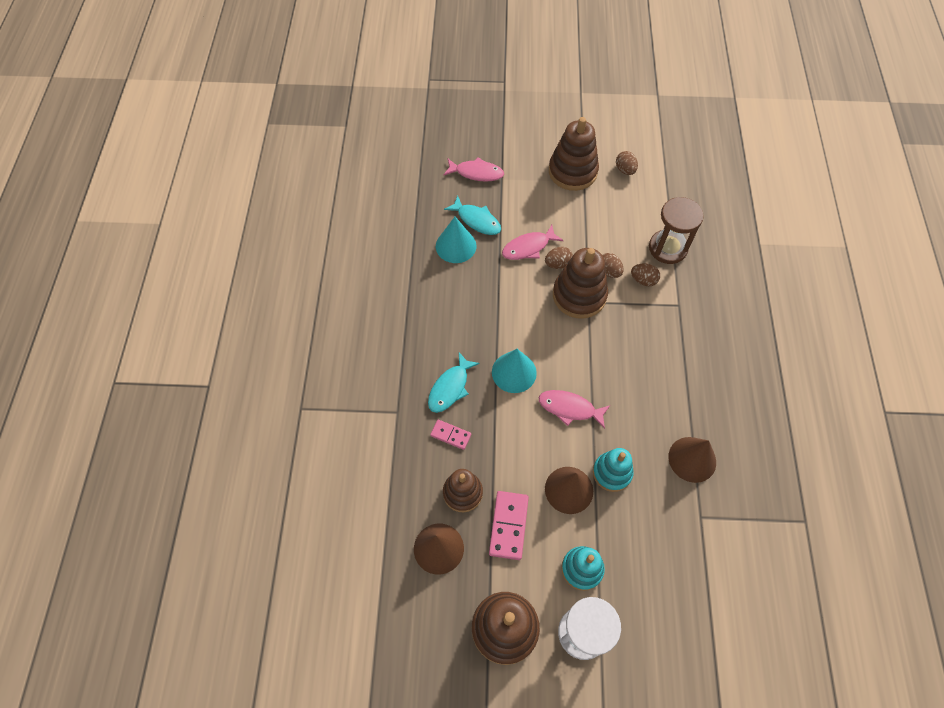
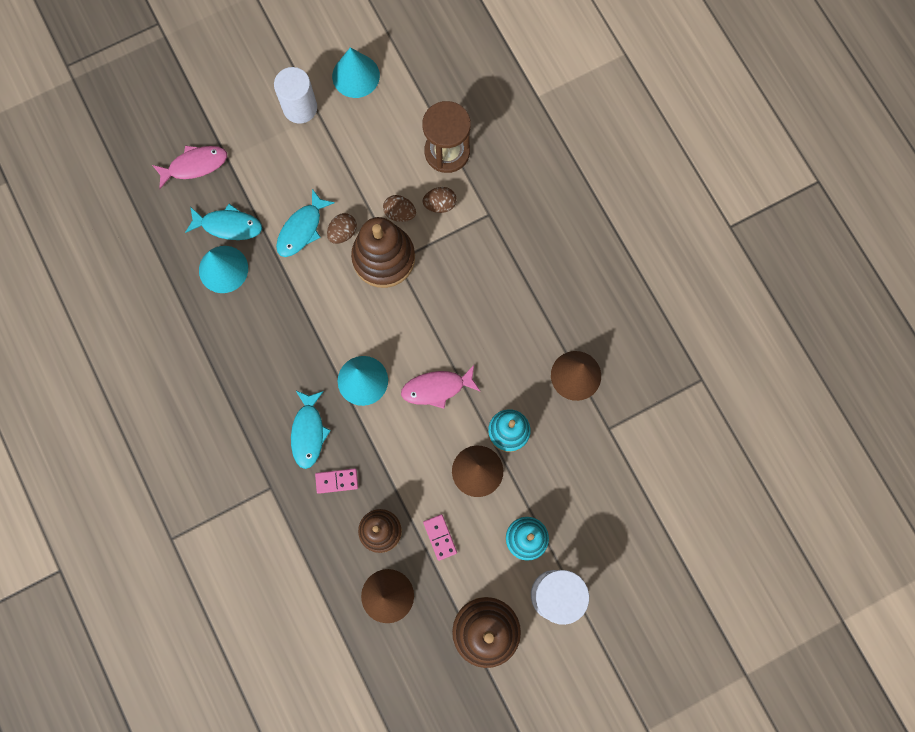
camera: 30 degrees left, 15 degrees up
pink domino [489,491,529,560] -> pink domino [423,514,457,561], size x0.61
pink fish [502,225,564,260] -> turquoise fish [276,189,335,257]
brown stacking toy [549,117,599,191] -> white cylinder [274,67,317,124]
brown egg [616,151,638,175] -> turquoise cone [332,47,380,98]

